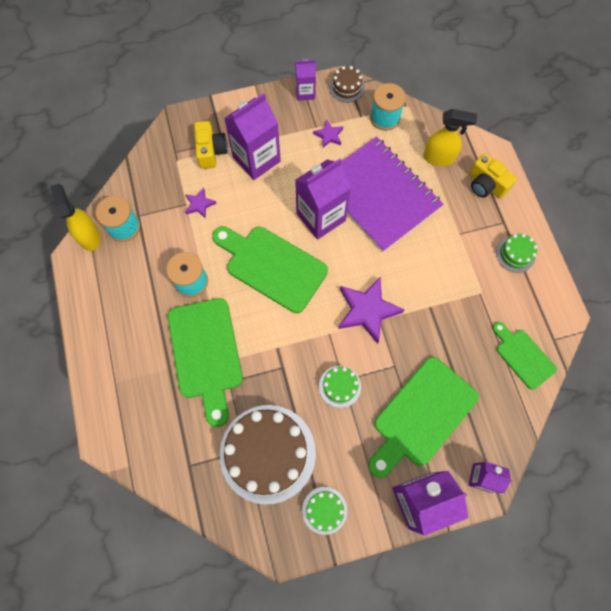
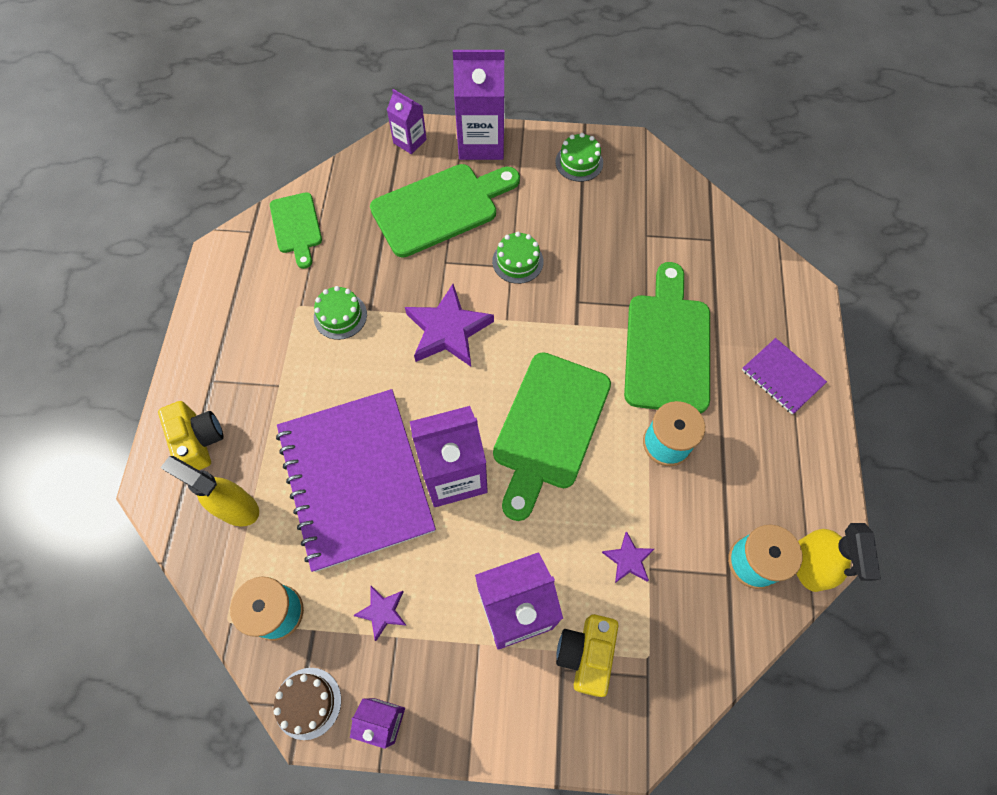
camera: 160 degrees left, 5 degrees down
green cutting board [212,226,328,313] -> green cutting board turned 60 degrees clockwise [493,352,611,521]
brown cake [220,405,316,504] -> none
green cake [496,234,538,273] -> green cake moved to [314,286,367,340]
none -> purple notebook [742,338,827,415]

